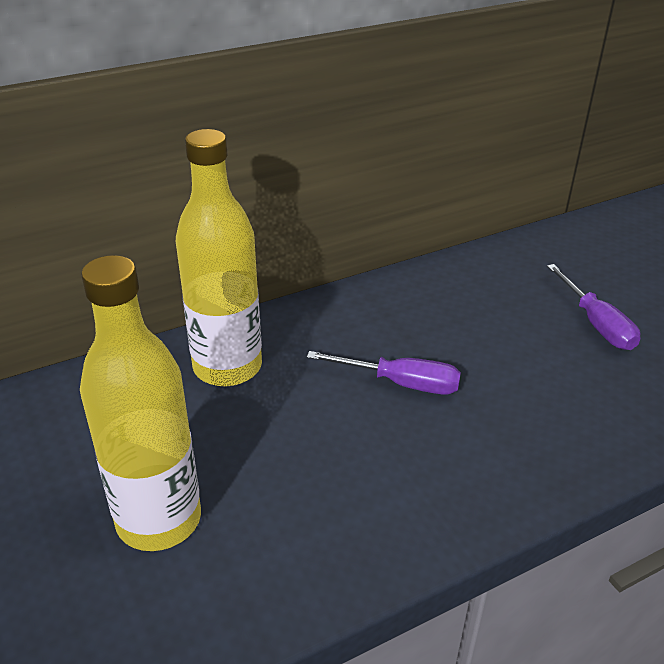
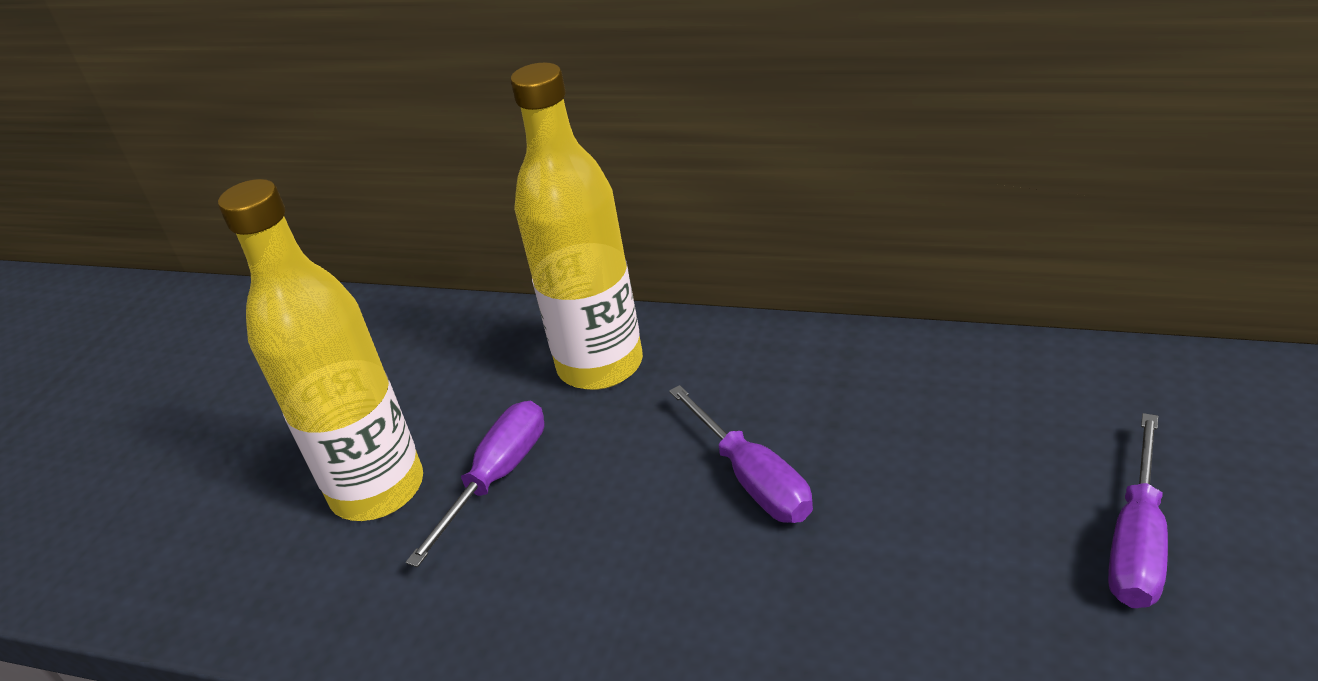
camera: 50 degrees right, 0 degrees up
none -> purple screwdriver [406,401,544,567]

